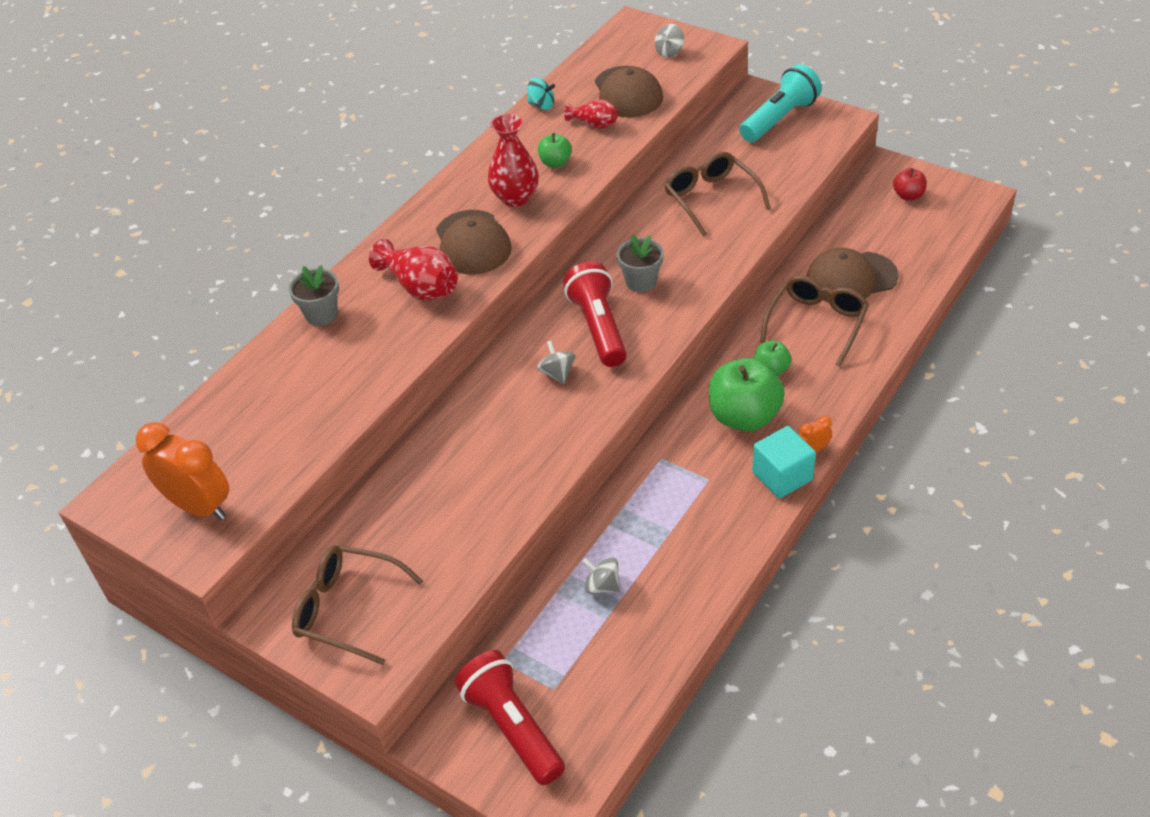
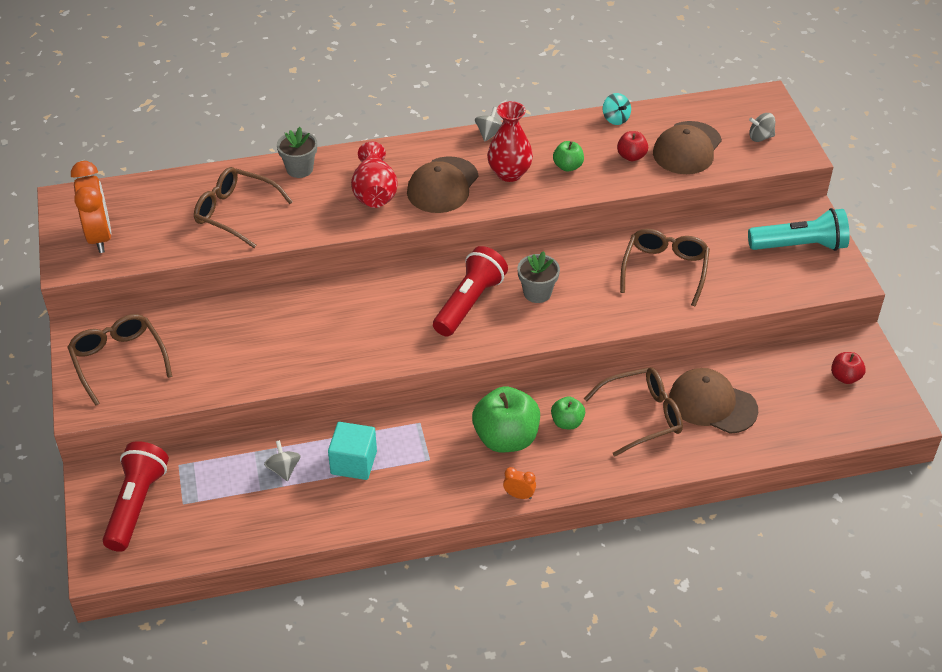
camera: 40 degrees right, 0 degrees up
grey spinning top [537,341,575,384] -> grey spinning top moved to [475,107,502,142]
red vase [564,99,618,129] -> red apple [617,131,648,161]
turquoise cube [752,426,816,499] -> turquoise cube moved to [328,422,377,480]
none -> brown glasses [194,167,293,248]

